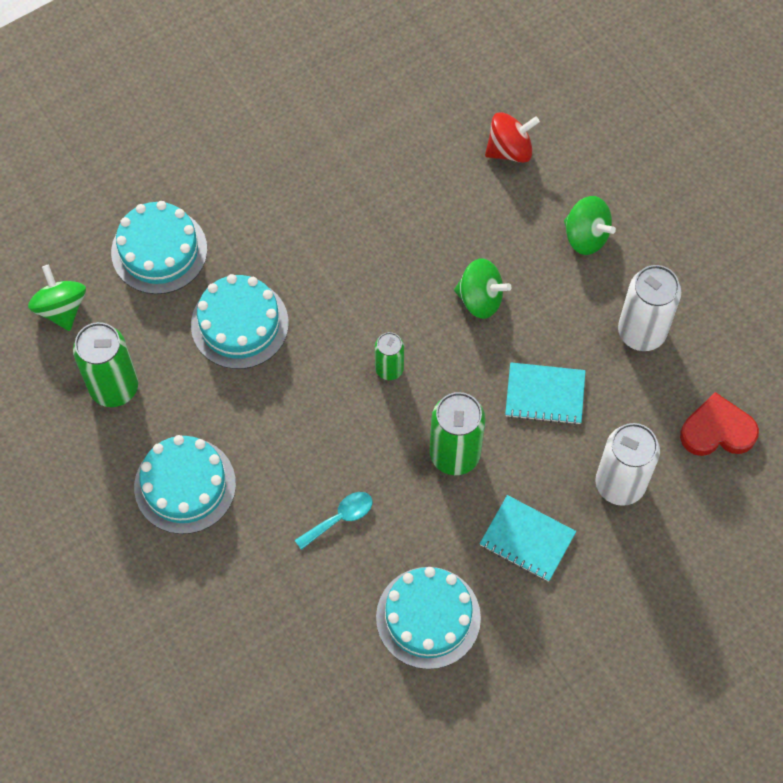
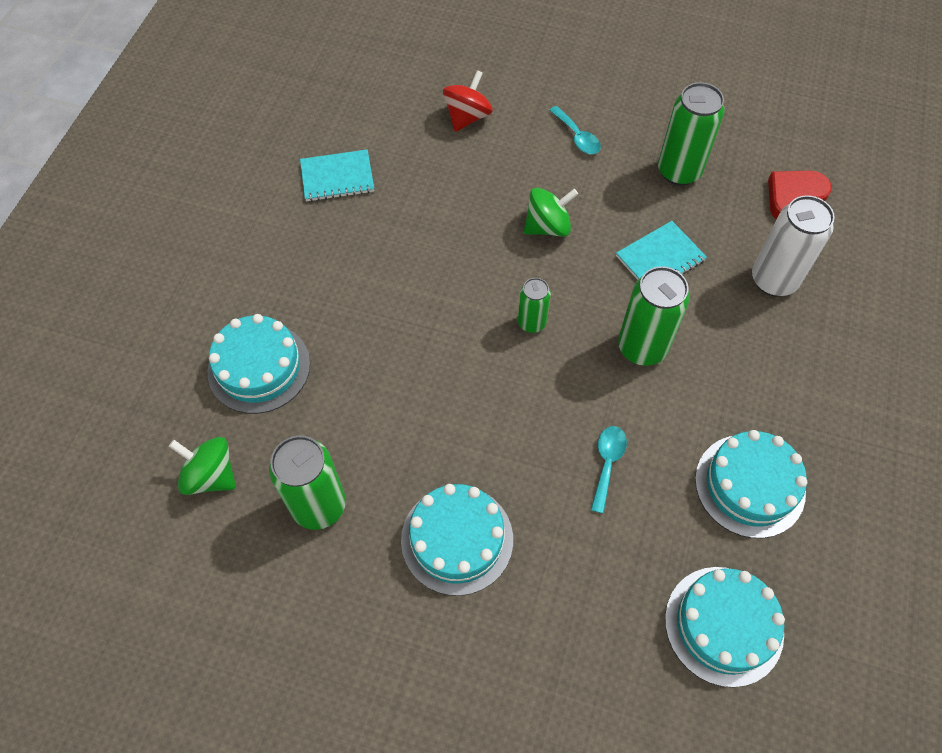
camera: 40 degrees left, 5 degrees down
turquoise cake [191,274,289,369] -> turquoise cake moved to [665,567,785,687]
turquoise notebook [480,495,576,582] -> turquoise notebook moved to [300,149,374,202]
green spinning top [564,196,616,255] -> turquoise spoon [549,106,601,154]
white can [618,265,681,351] -> green can [658,82,725,186]

